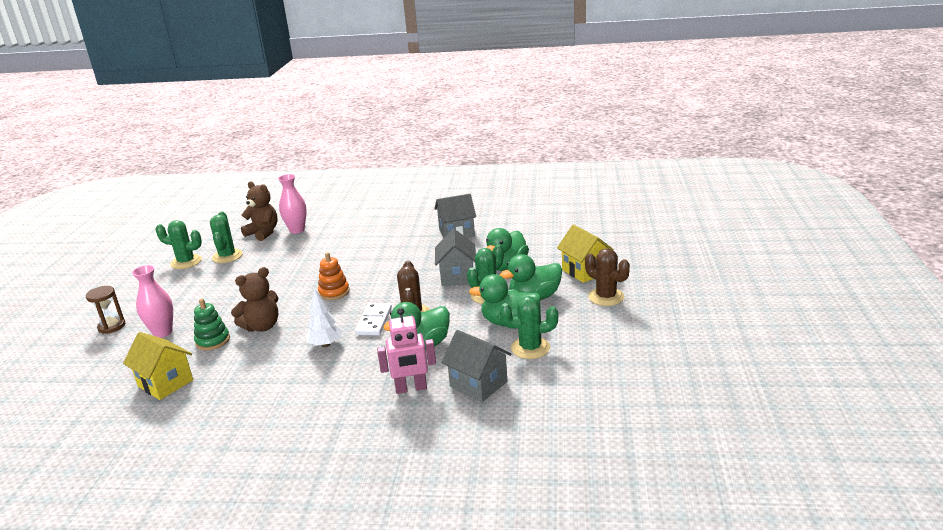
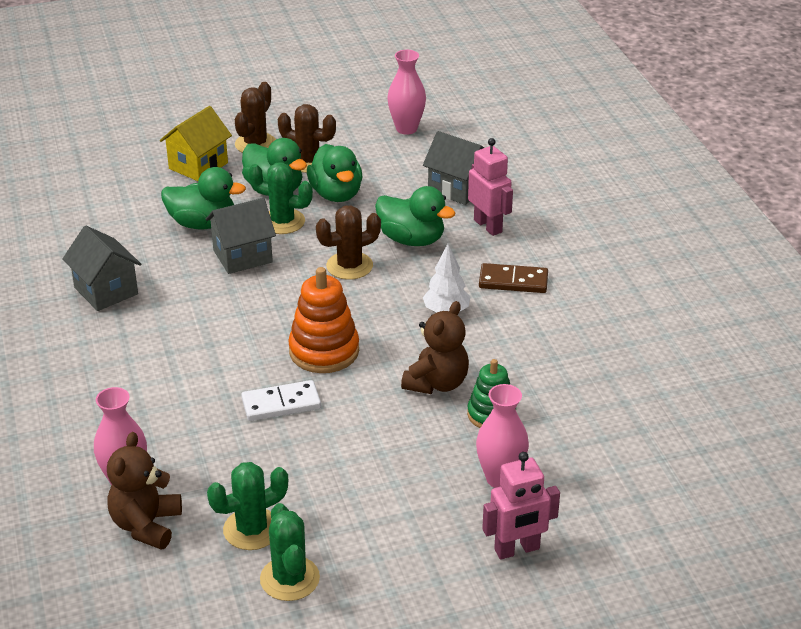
camera: 115 degrees left, 10 degrees up
brown hourglass [86,286,125,334] -> pink robot [482,452,560,560]
yellow house [123,332,193,400] -> none
brown teddy bear [231,267,278,332] -> brown teddy bear turned 90 degrees clockwise [401,301,469,394]
orange stacking toy [318,252,350,300] -> orange stacking toy [288,267,359,373], size x1.52
white domino [355,303,392,336] -> white domino moved to [241,380,321,421]
grey house [441,330,512,402] -> grey house turned 75 degrees counterclockwise [423,131,484,205]
green cactus [500,296,558,359] -> none
none -> brown cactus [278,104,336,173]
none -> pink vase [387,50,426,135]
none -> brown domino [479,263,548,293]

